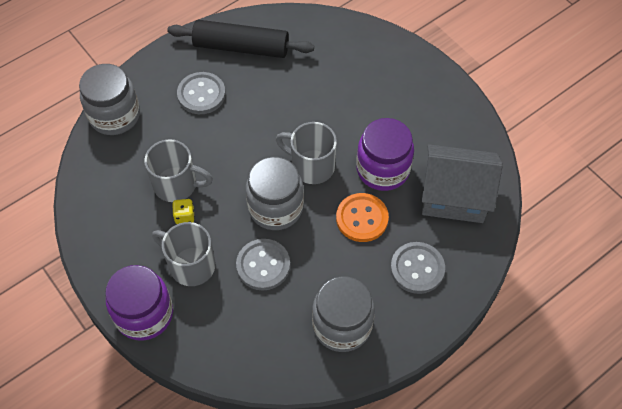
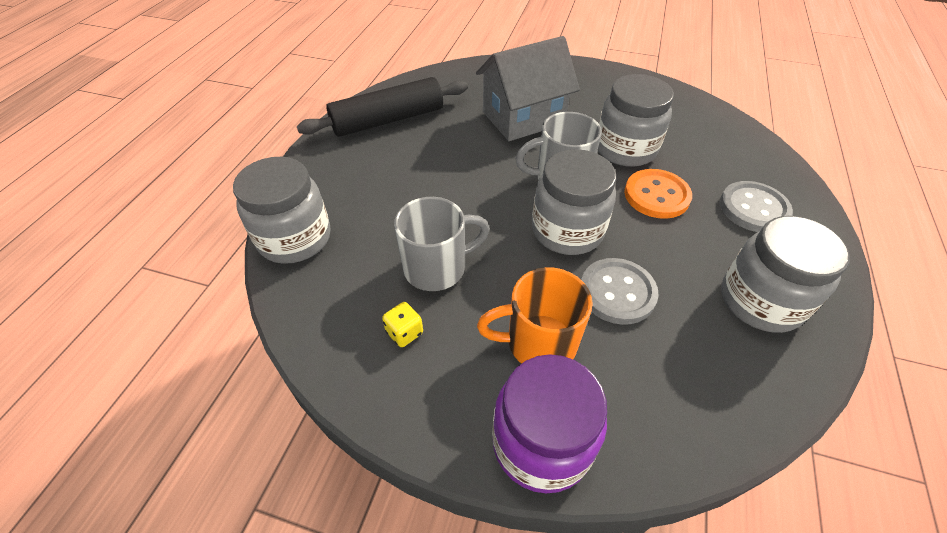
camera: 35 degrees left, 10 degrees down
grey mug [152,222,216,286] -> orange mug [477,267,593,364]
yellow dice [172,199,195,224] -> yellow dice moved to [382,302,423,347]
grey button [177,72,226,114] -> none
purple jar [356,118,414,191] -> grey jar [598,74,674,167]
grey house [422,145,503,223] -> grey house moved to [476,36,580,141]

